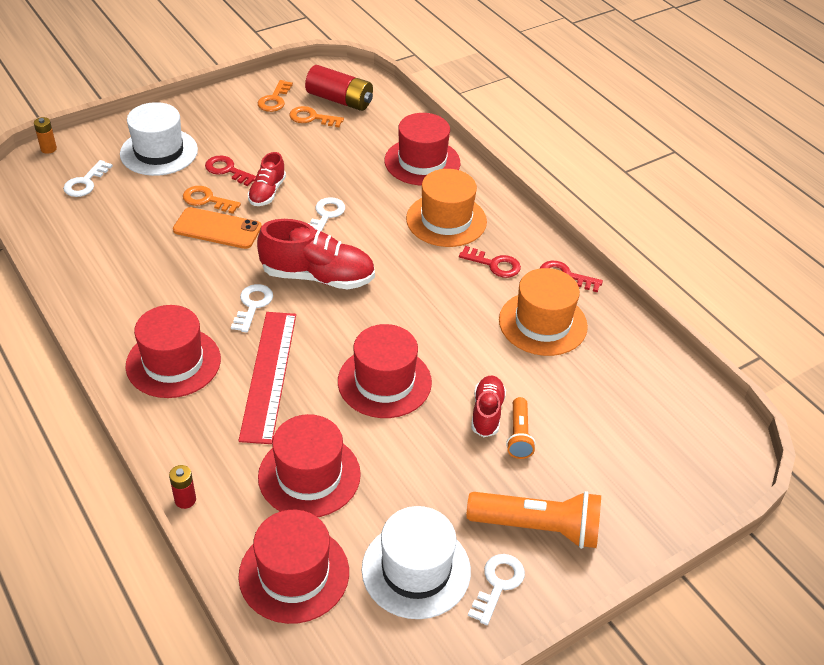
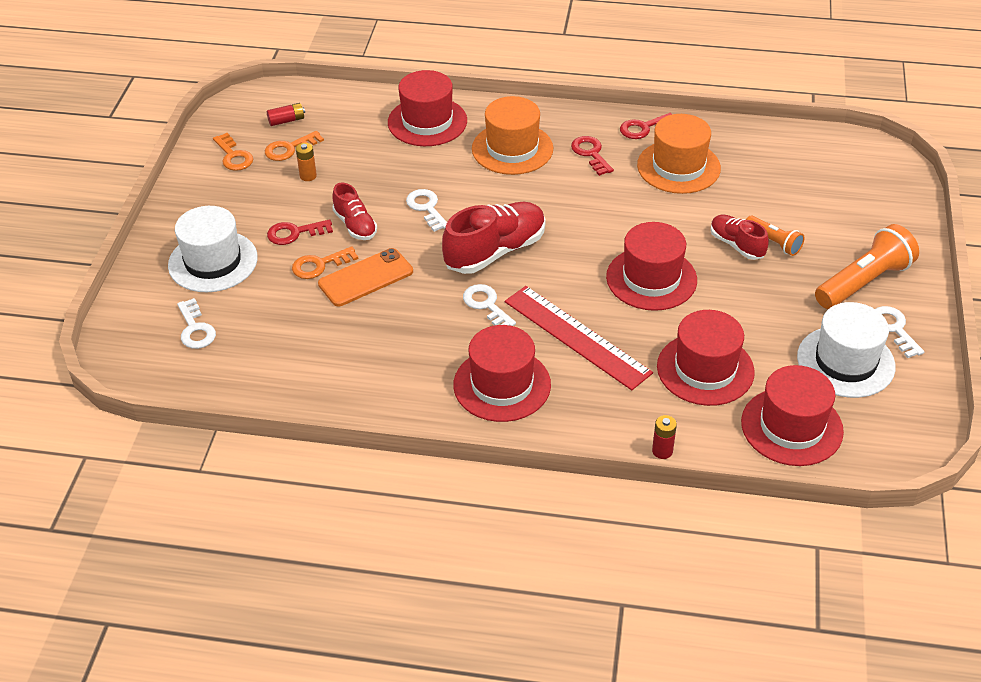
camera: 45 degrees left, 0 degrees up
orange battery [34,117,57,154] -> orange battery moved to [296,143,317,181]
red battery [305,65,373,111] -> red battery [267,103,305,126], size x0.50
red key [459,246,521,278] -> red key turned 90 degrees counterclockwise [571,136,614,176]

